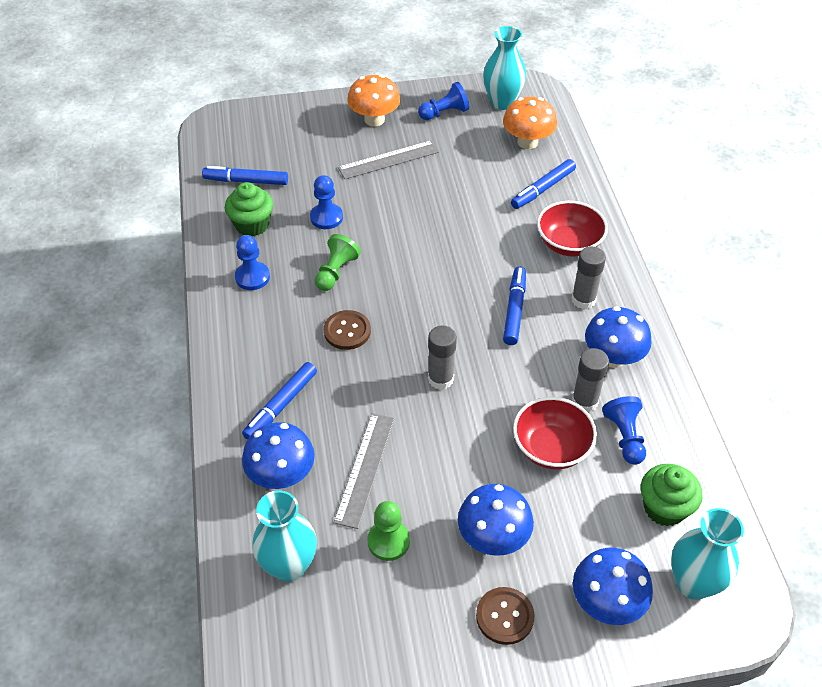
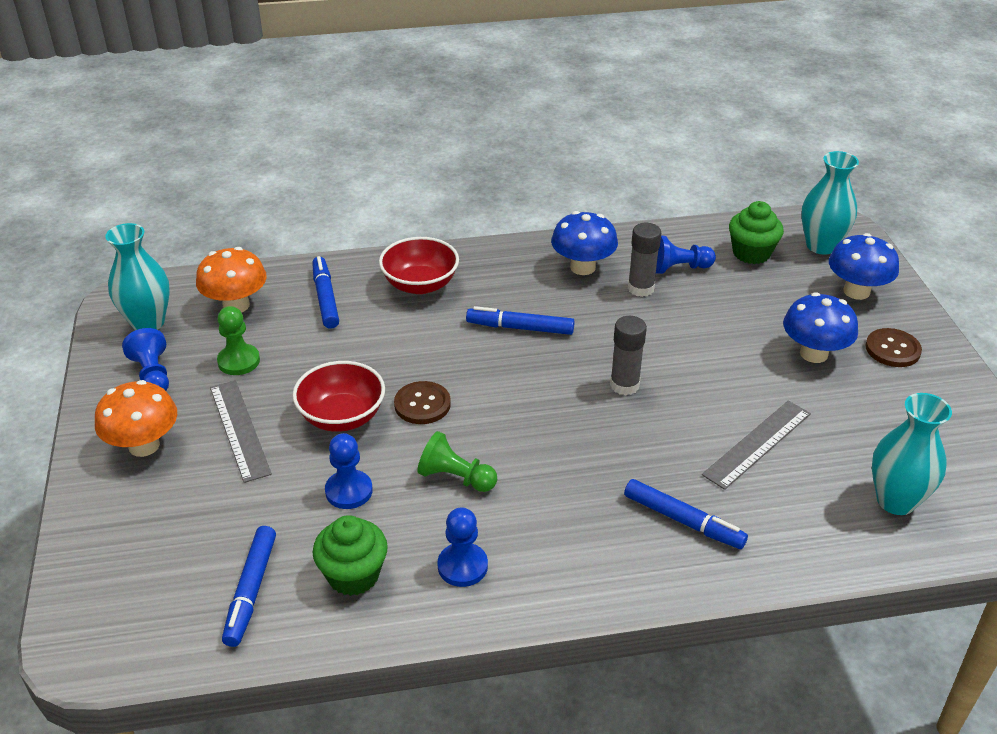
camera: 90 degrees left, 10 degrees down
blue mushroom [242,422,315,489] -> none
brown button [324,310,371,350] -> brown button moved to [394,381,451,424]
grey ruler [334,413,395,529] -> grey ruler turned 60 degrees counterclockwise [702,401,811,490]
green pawn [367,501,410,561] -> green pawn moved to [217,306,260,375]
blue marker [511,159,576,209] -> blue marker turned 150 degrees counterclockwise [312,256,339,329]
red bowl [513,397,597,469] -> red bowl moved to [292,361,385,432]
grey glue stick [572,246,606,309] -> none

